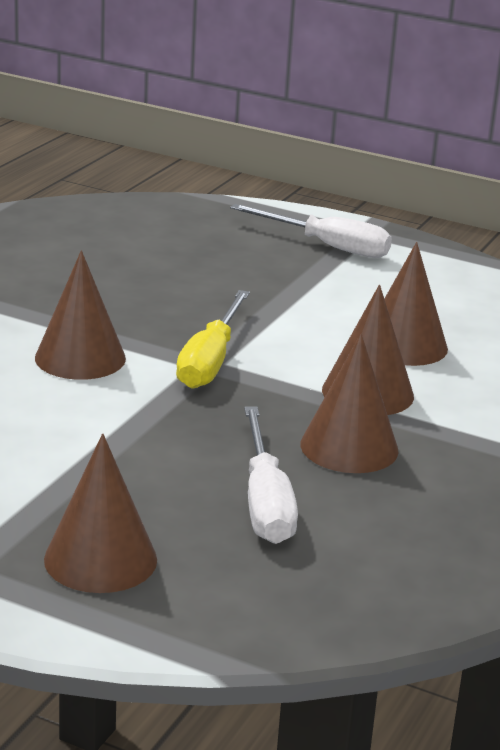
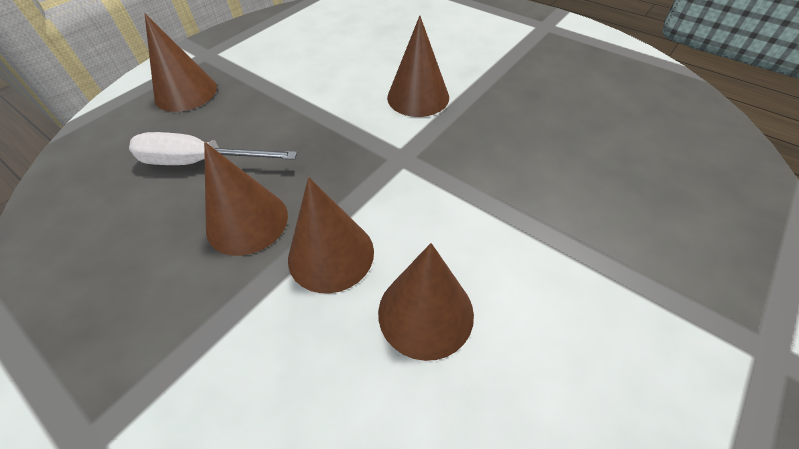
camera: 105 degrees right, 25 degrees up
yellow screwdriver [176,290,250,389] -> none
white screwdriver [230,204,392,258] -> none

